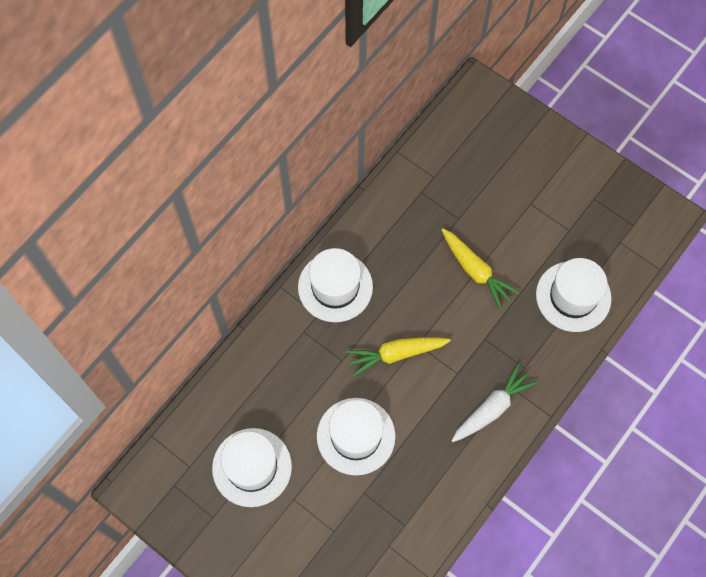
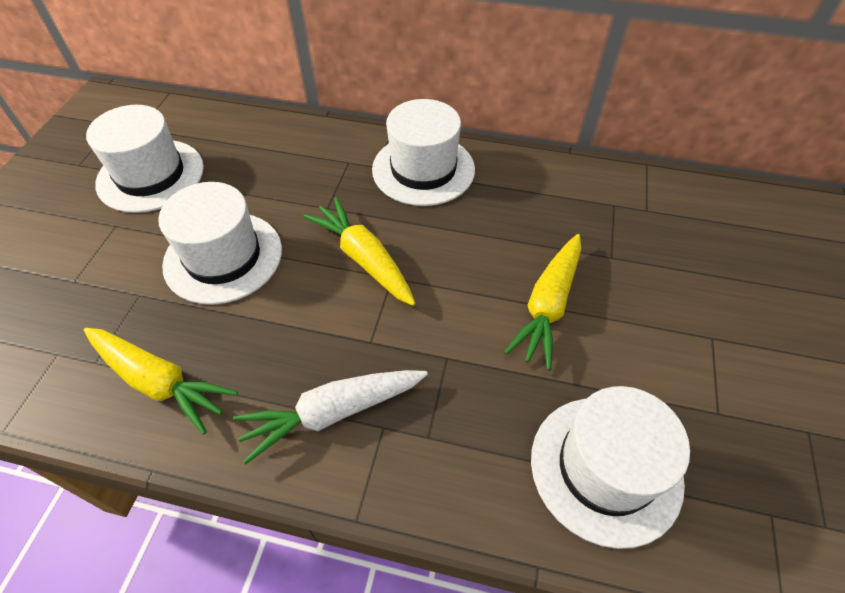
camera: 65 degrees right, 15 degrees down
white carrot [451,363,538,442] -> white carrot turned 135 degrees clockwise [233,370,428,464]
none -> yellow carrot [84,328,238,434]

